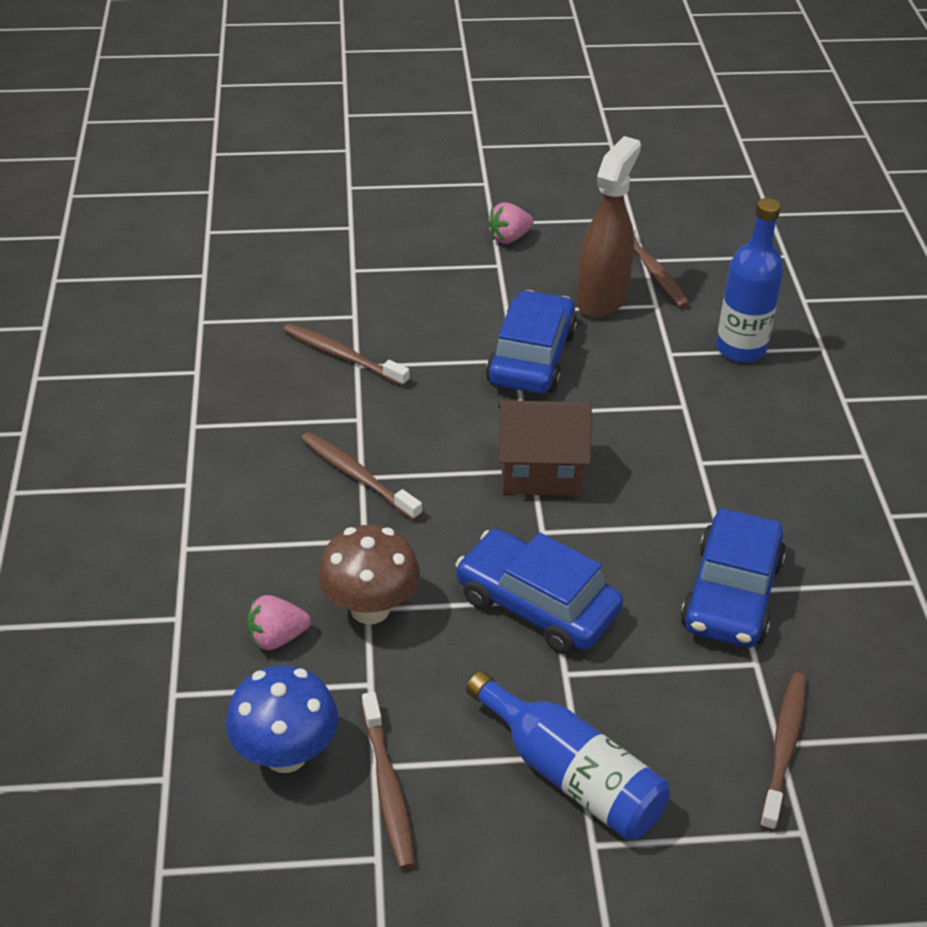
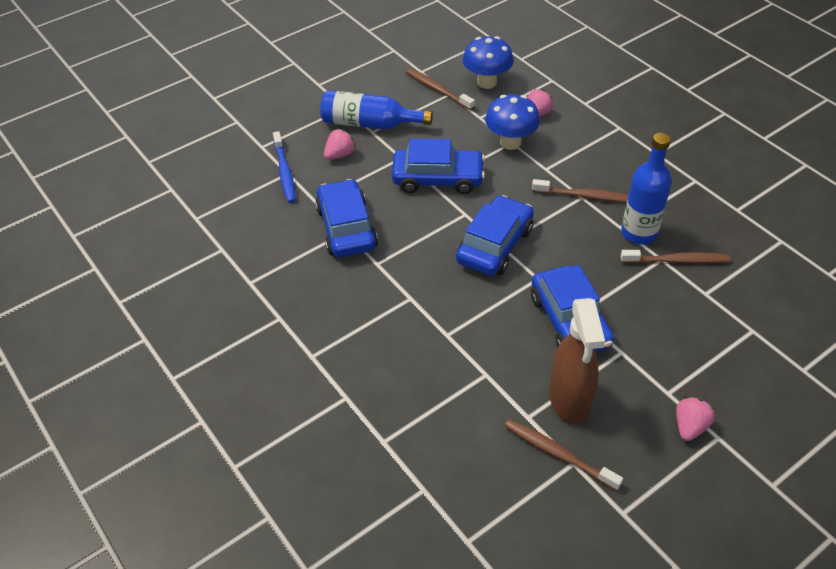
camera: 150 degrees right, 5 degrees up
brown mushroom [318,525,420,624] -> blue mushroom [485,94,540,150]
brown house [498,400,592,496] -> blue car [456,195,534,276]
blue bottle [716,198,784,362] -> blue bottle moved to [621,133,672,245]
brown toothbrush [760,673,806,831] -> blue toothbrush [273,131,296,203]
none -> pink strawberry [324,129,356,160]

